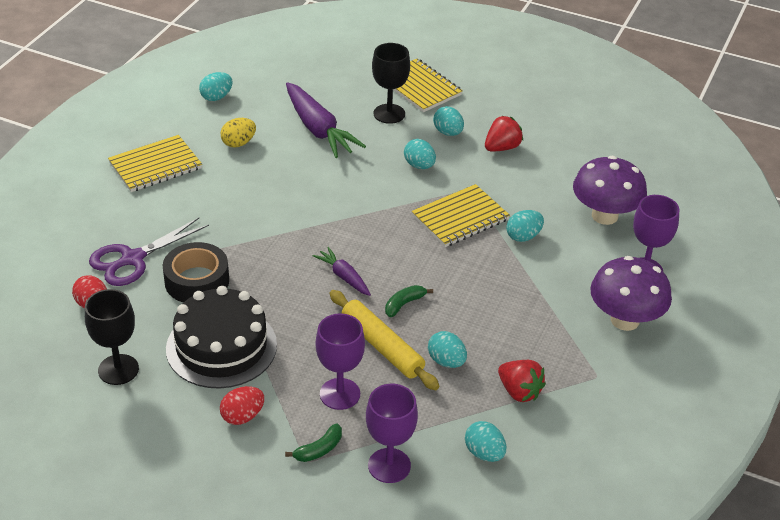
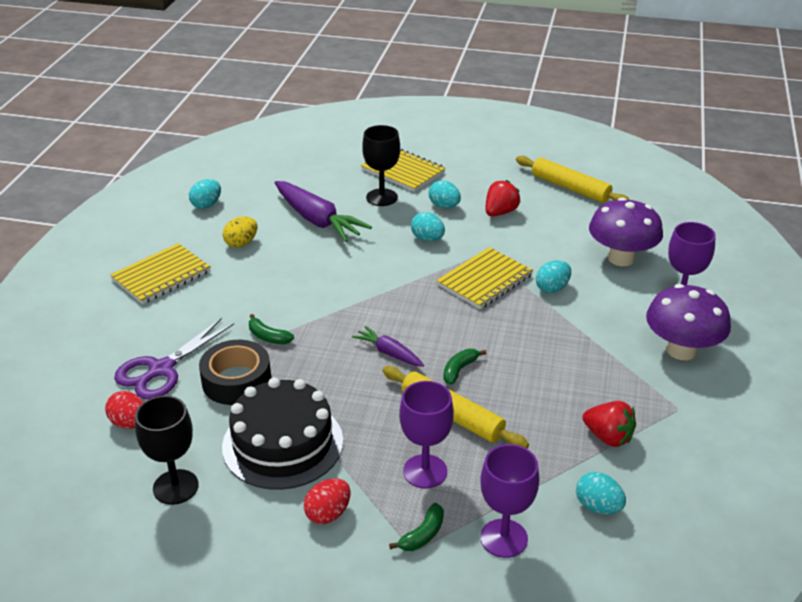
camera: 10 degrees left, 5 degrees down
turquoise egg [428,331,467,368] -> none
none -> green banana [249,314,294,344]
none -> yellow rolling pin [516,156,630,203]

